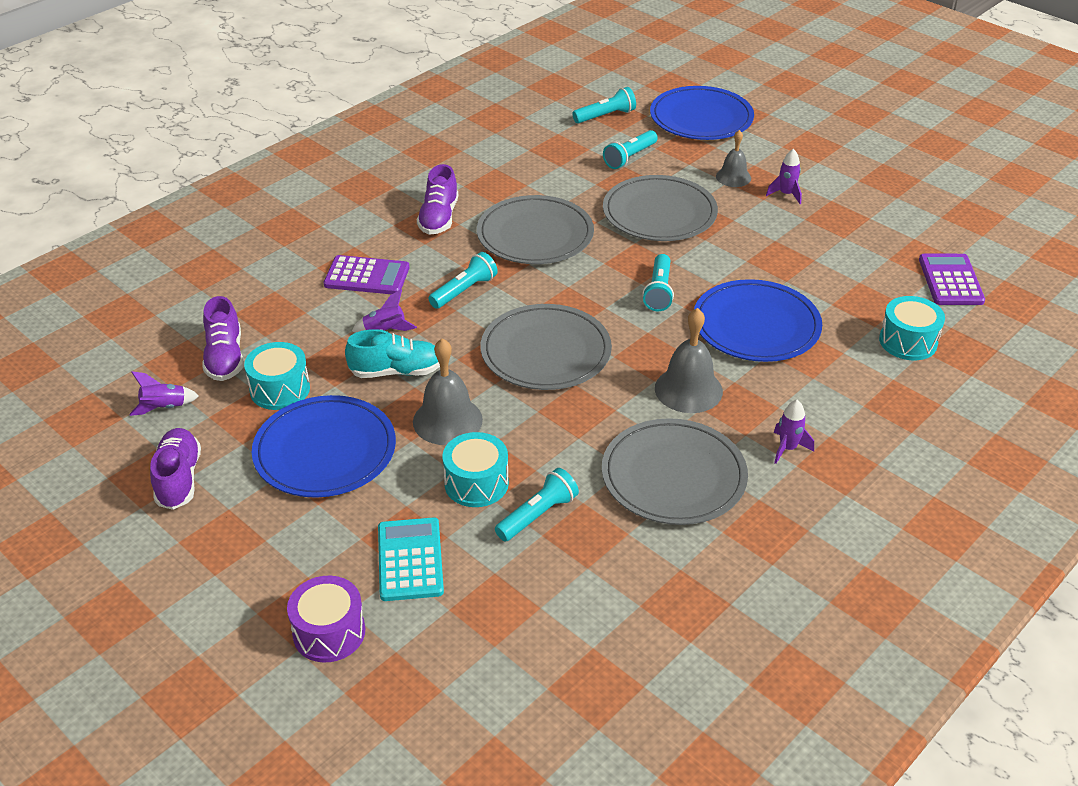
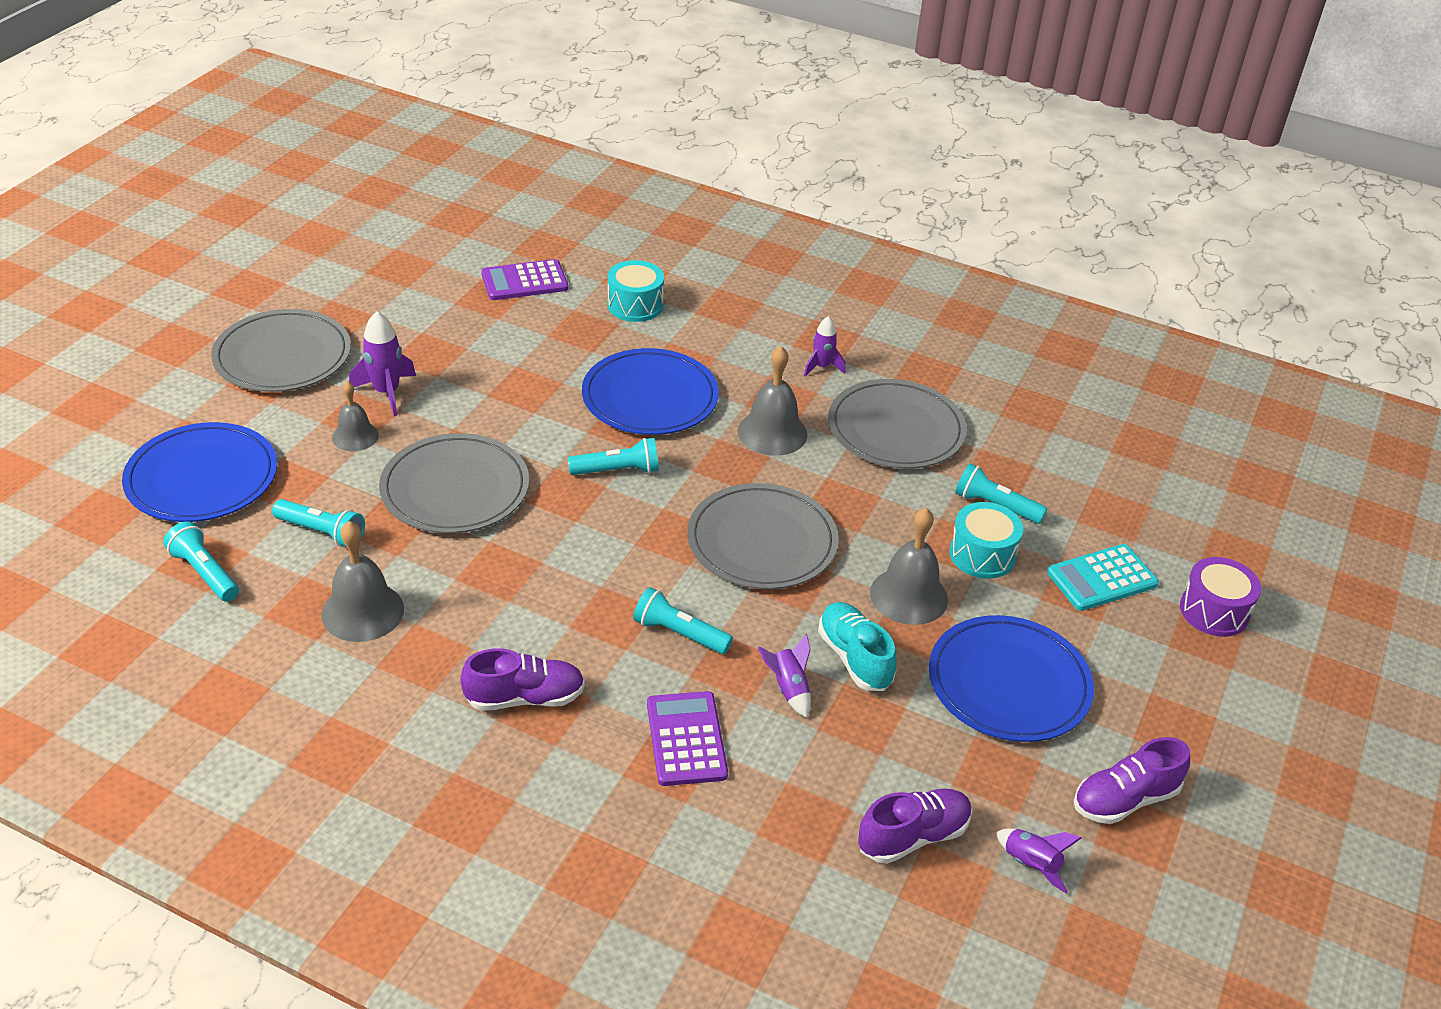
camera: 110 degrees left, 0 degrees up
turquoise drum [244,342,310,410] -> none
grey plate [477,195,594,264] -> grey plate moved to [211,309,351,392]
purple rocket [766,149,802,204] -> purple rocket [349,311,416,416], size x1.52
none -> grey bell [321,521,404,642]

